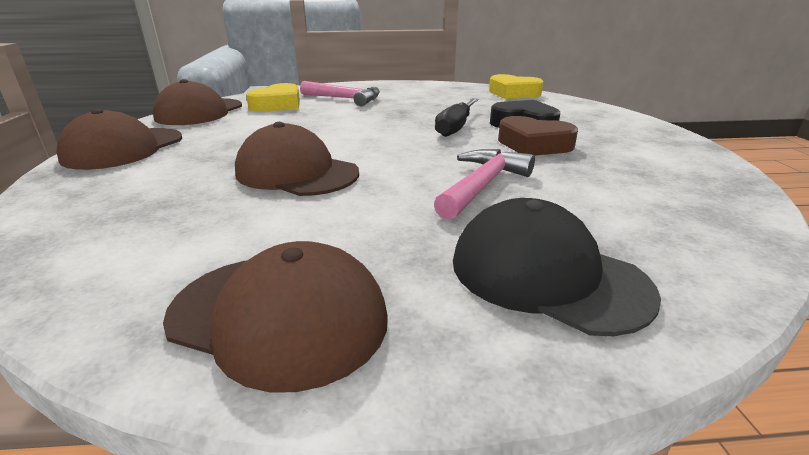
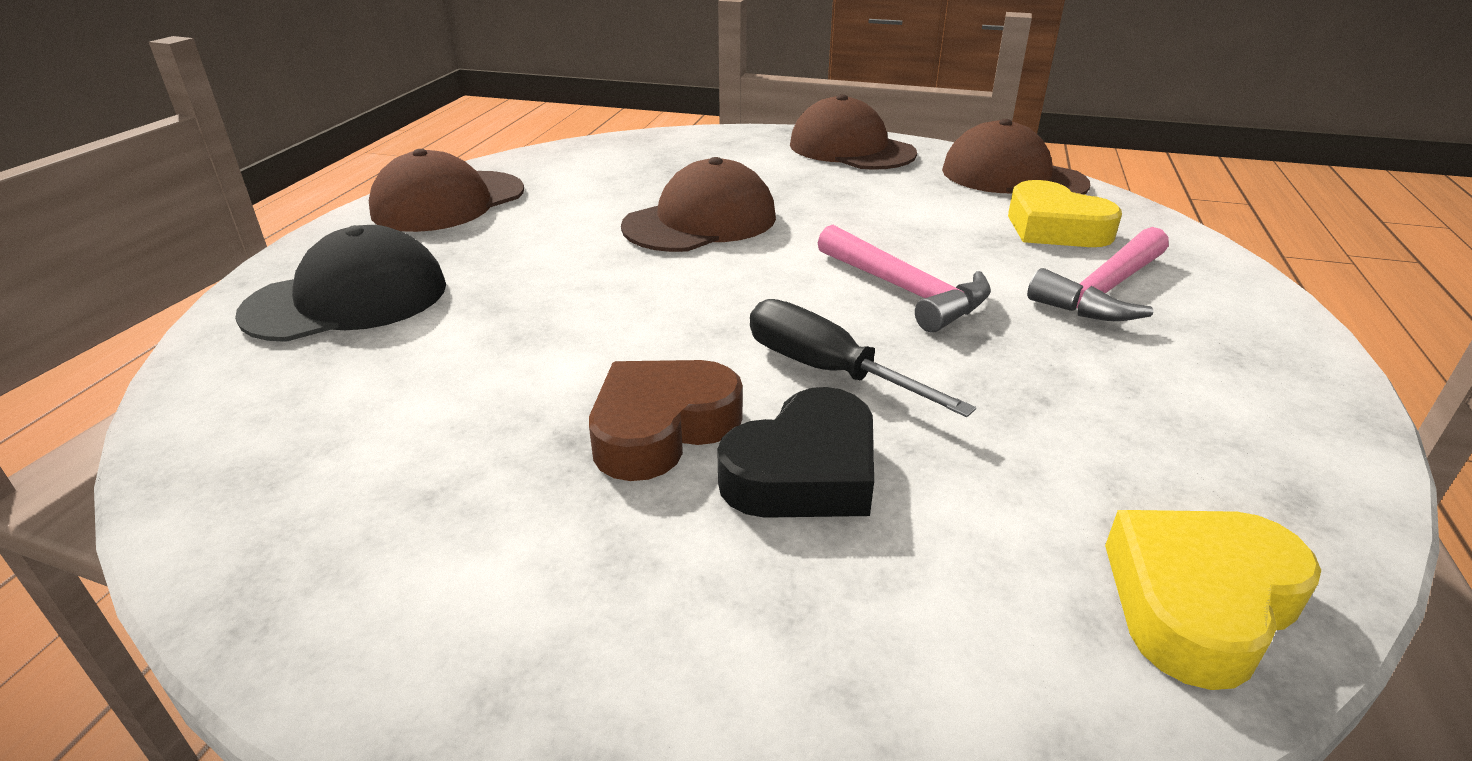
camera: 110 degrees right, 5 degrees up
pink hammer [434,149,535,220] -> pink hammer moved to [818,225,991,333]

